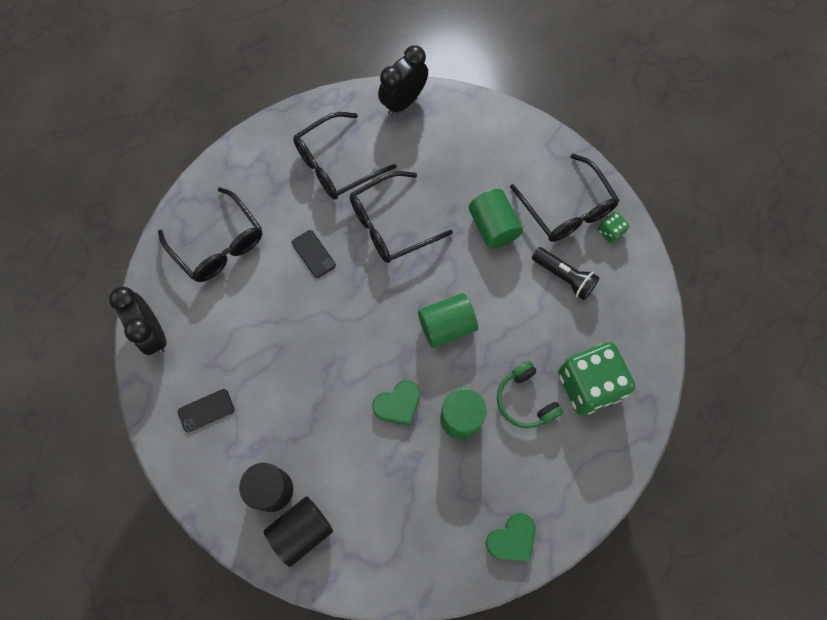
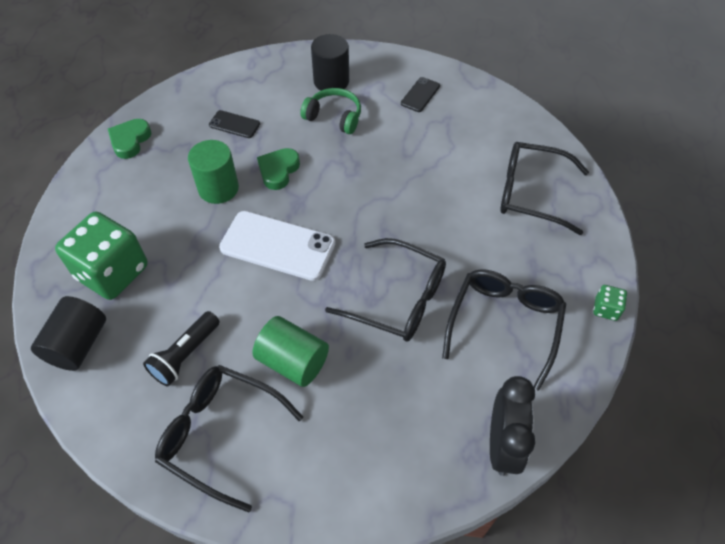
camera: 145 degrees right, 15 degrees down
black clock [109,287,167,355] -> none
black cylinder [264,496,333,567] -> black cylinder moved to [31,296,106,371]
black phone [292,230,336,278] -> black phone moved to [209,110,260,138]
black glasses [350,171,453,263] -> black glasses turned 90 degrees clockwise [325,238,446,341]
green cylinder [418,293,478,348] -> white phone [219,211,336,281]
green headphones [497,361,563,428] -> green headphones moved to [300,88,361,134]
black flashlight [532,247,600,300] -> black flashlight turned 60 degrees counterclockwise [143,311,220,386]
green dice [598,212,629,243] -> green dice moved to [593,285,627,321]

